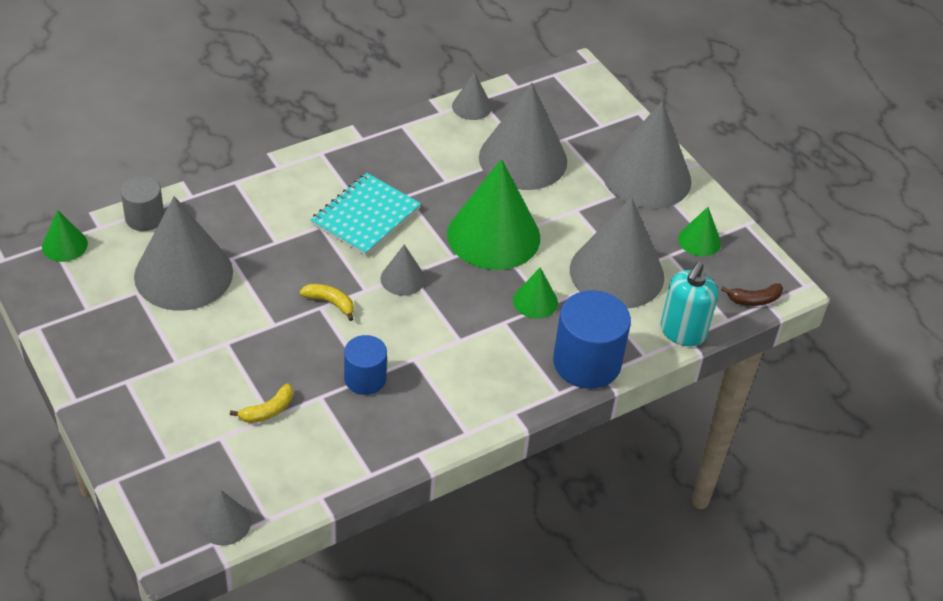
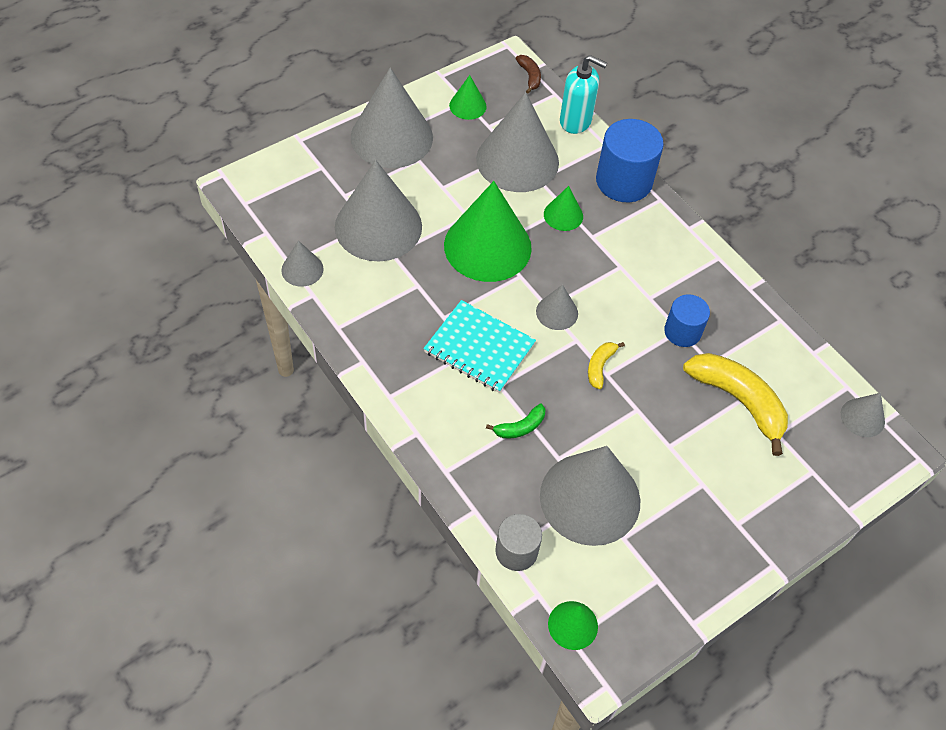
camera: 95 degrees left, 10 degrees up
yellow banana [230,384,293,423] -> yellow banana [683,353,788,456], size x2.09
none -> green banana [486,404,545,439]

